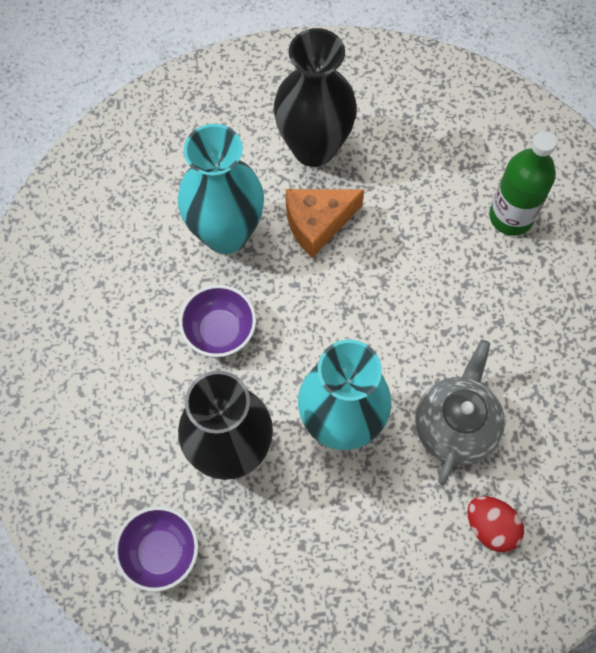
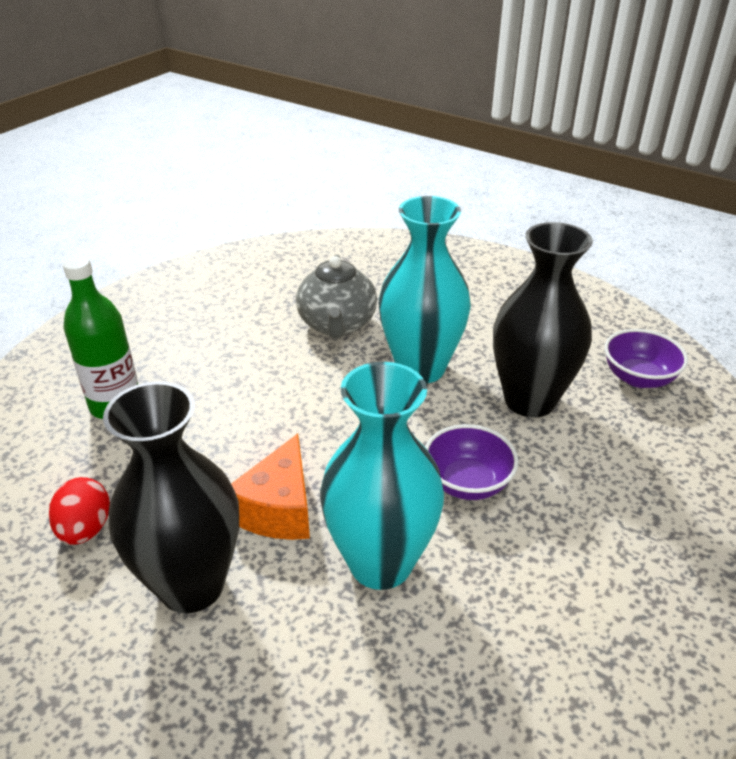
camera: 140 degrees left, 30 degrees down
orange cheese [286,189,364,258] -> orange cheese turned 90 degrees clockwise [231,434,310,540]
grey teapot [415,340,505,485] -> grey teapot turned 60 degrees counterclockwise [296,254,377,339]
red egg [467,496,524,552] -> red egg moved to [49,477,110,545]

